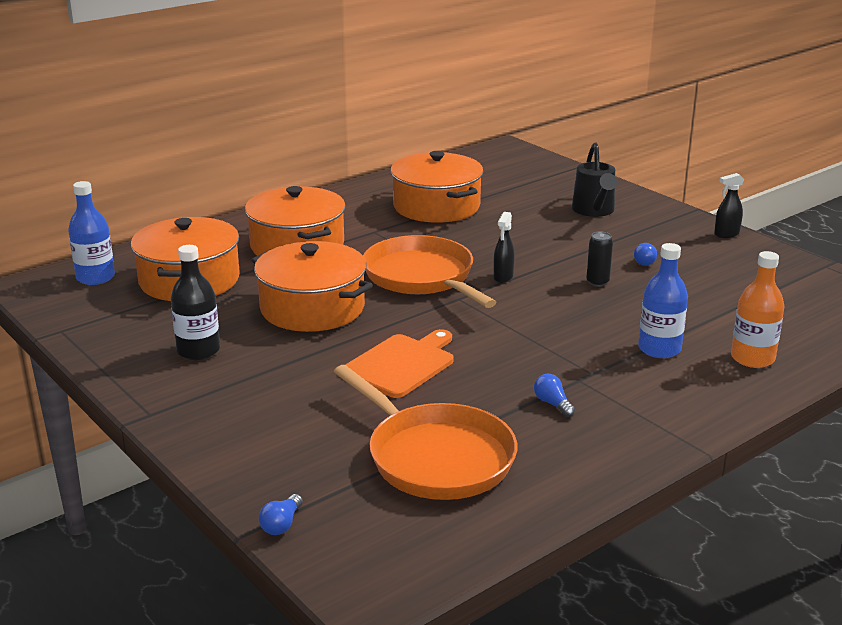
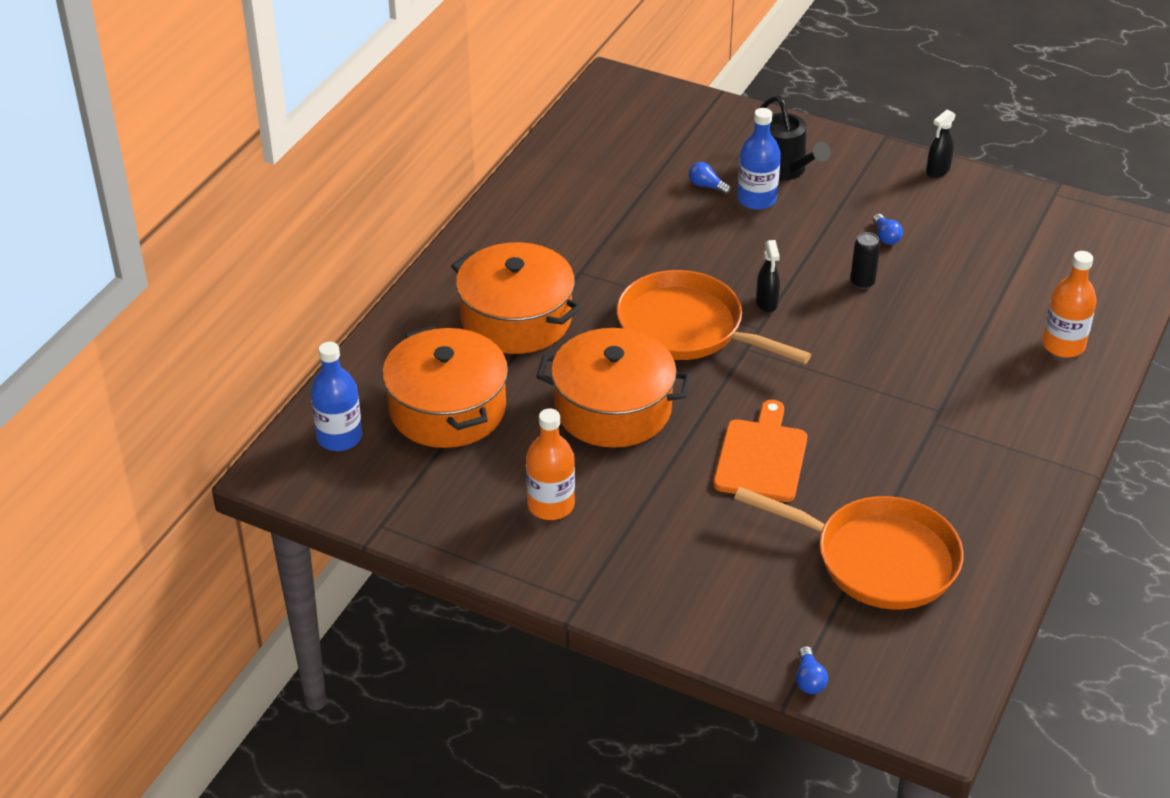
camera: 25 degrees left, 15 degrees up
black bottle [171,245,220,360] -> orange bottle [526,409,575,520]
orange pot [390,151,484,223] -> none
blue light bulb [534,374,575,417] -> blue light bulb moved to [689,162,731,195]
blue bottle [638,243,688,358] -> blue bottle moved to [737,108,781,210]

